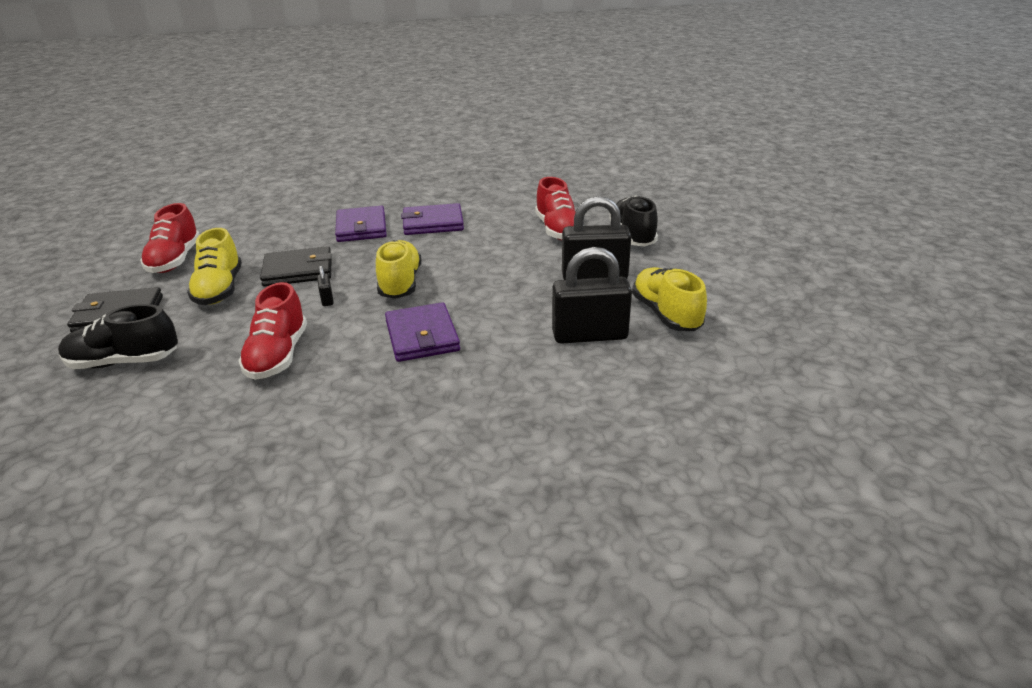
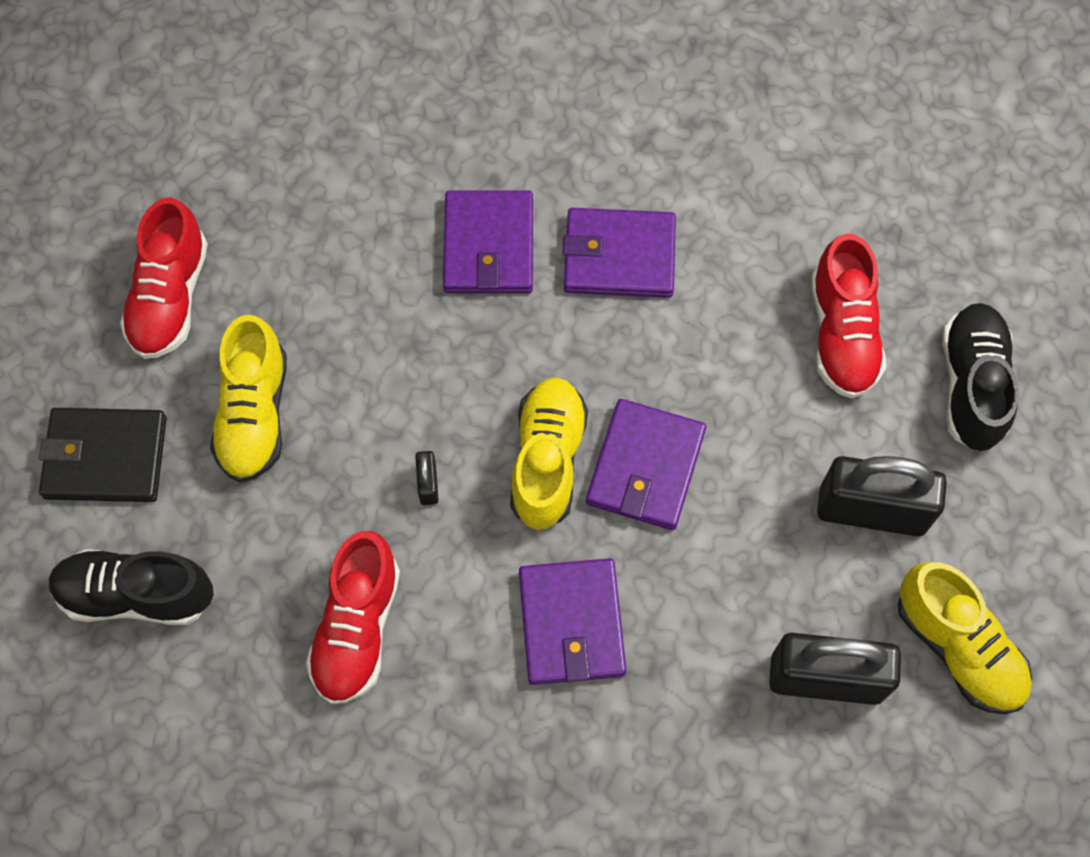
camera: 10 degrees right, 35 degrees up
black wallet [260,246,332,287] -> none
yellow shoe [632,267,707,331] -> yellow shoe turned 150 degrees clockwise [898,562,1032,714]
none -> purple wallet [586,399,706,530]

